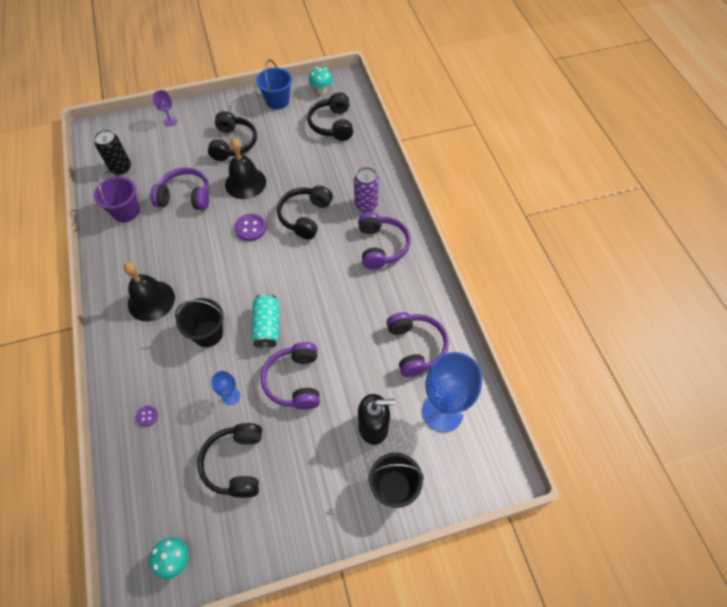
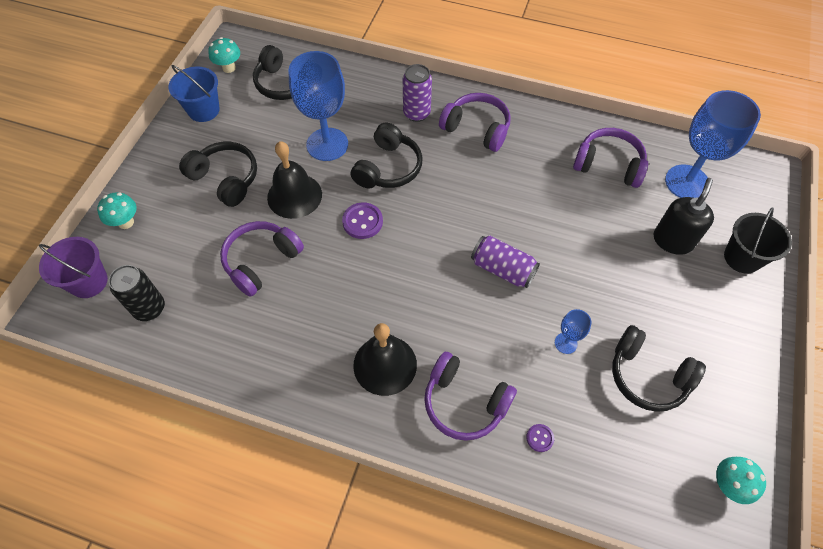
camera: 55 degrees left, 0 degrees up
purple bucket [94,171,139,222] -> purple bucket moved to [39,237,108,298]
purple goblet [153,90,178,127] -> turquoise mushroom [97,192,137,229]
black bucket [175,298,224,347] -> none
turquoise can [251,293,279,349] -> purple can [471,236,540,288]
purple headphones [261,342,320,410] -> purple headphones moved to [424,352,517,441]
black headphones [277,185,333,240] -> black headphones turned 120 degrees counterclockwise [350,123,422,189]
none -> blue goblet [289,51,348,161]

